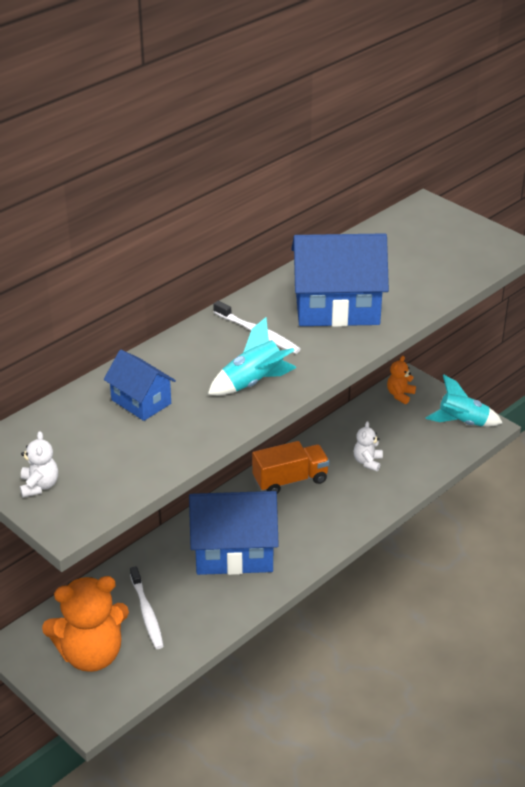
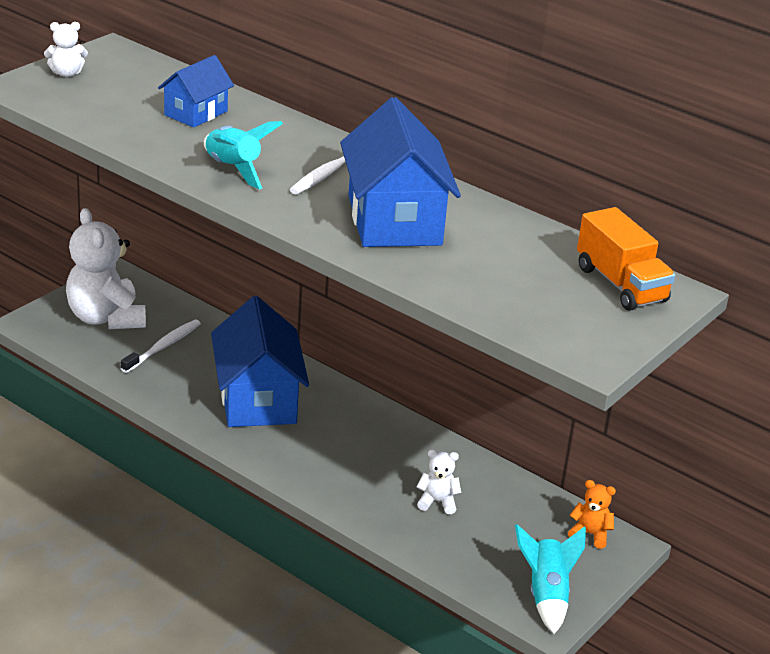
camera: 80 degrees right, 5 degrees down
orange teddy bear [42,576,129,672] -> white teddy bear [66,208,146,329]
white toothbrush [130,566,164,649] -> white toothbrush turned 150 degrees clockwise [121,320,201,373]
orange truck [252,441,329,494] -> orange truck moved to [577,207,675,311]

